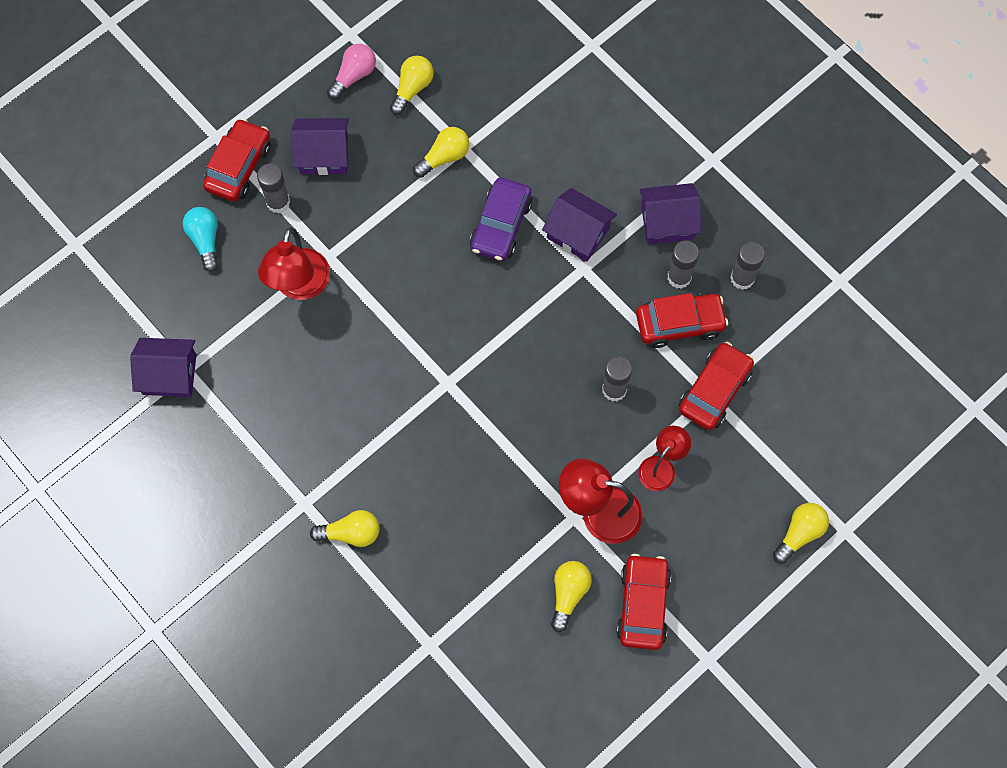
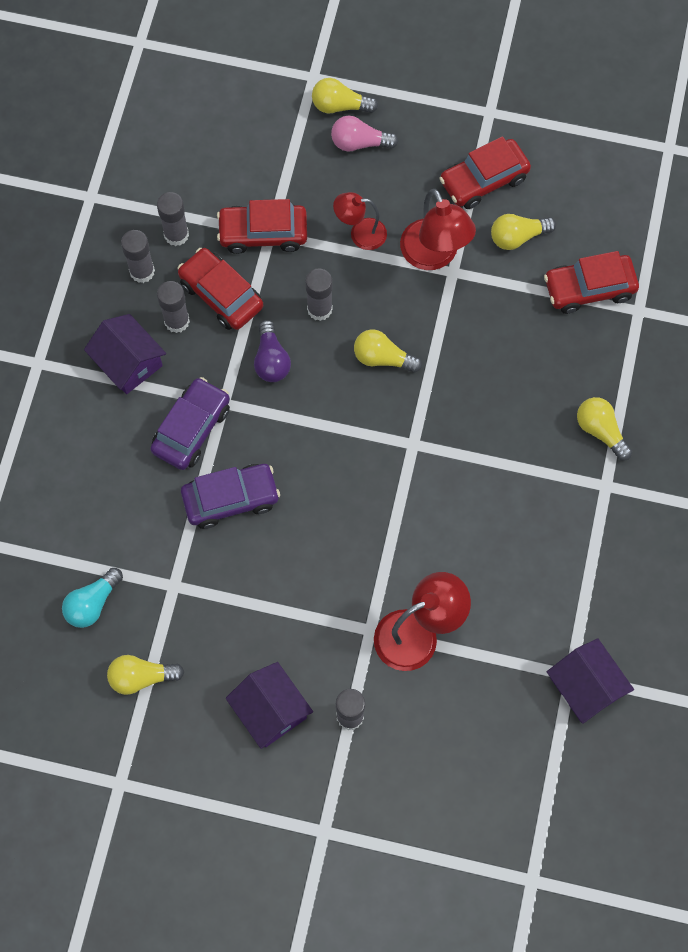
camera: 125 degrees left, 0 degrees up
turquoise light bulb [183,207,218,272] -> turquoise light bulb moved to [62,568,123,628]
red car [203,118,271,202] -> red car moved to [544,251,639,314]
pink light bulb [327,44,376,100] -> pink light bulb moved to [331,116,398,151]
yellow light bulb [413,127,469,178] -> yellow light bulb moved to [354,329,422,373]
purple house [542,188,617,261] -> purple car [150,377,230,470]
none -> grey glue stick [157,192,189,246]
none -> purple light bulb [254,320,291,382]

